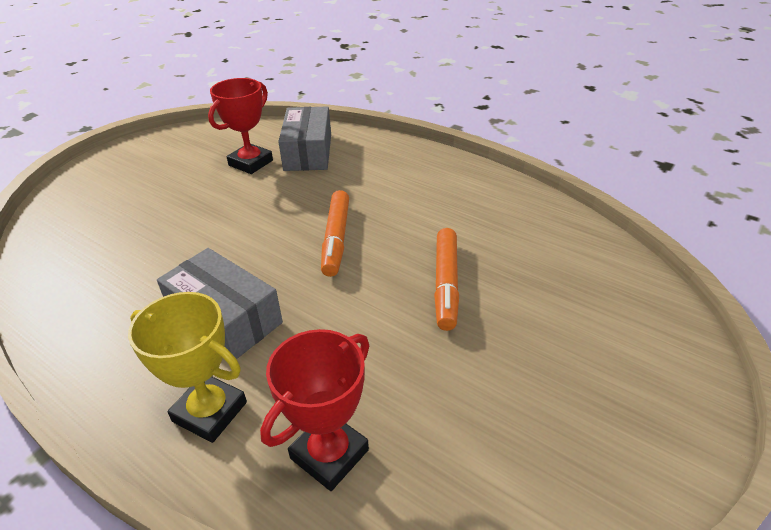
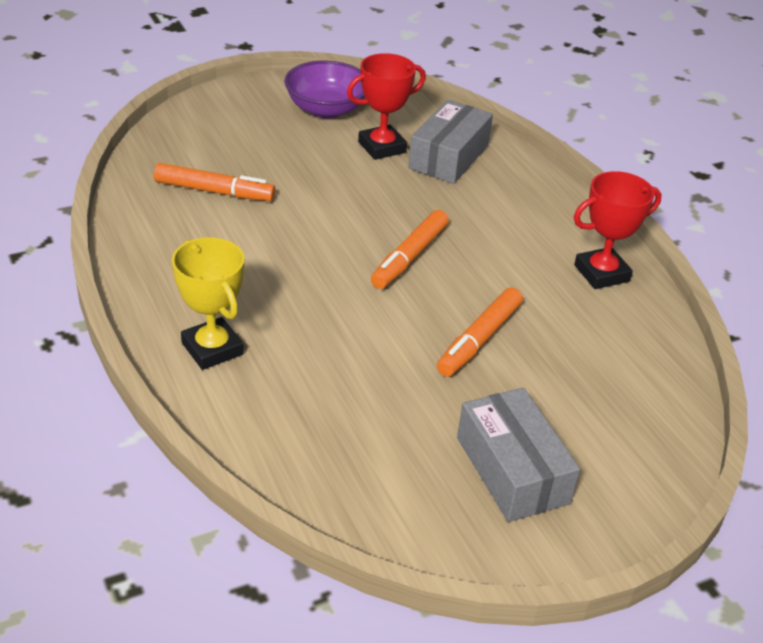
camera: 25 degrees right, 0 degrees up
grey box [157,248,283,359] -> grey box moved to [457,388,580,522]
red trophy [260,329,369,491] -> red trophy moved to [574,171,662,289]
none -> orange marker [154,163,275,201]
none -> purple bowl [284,60,365,118]

